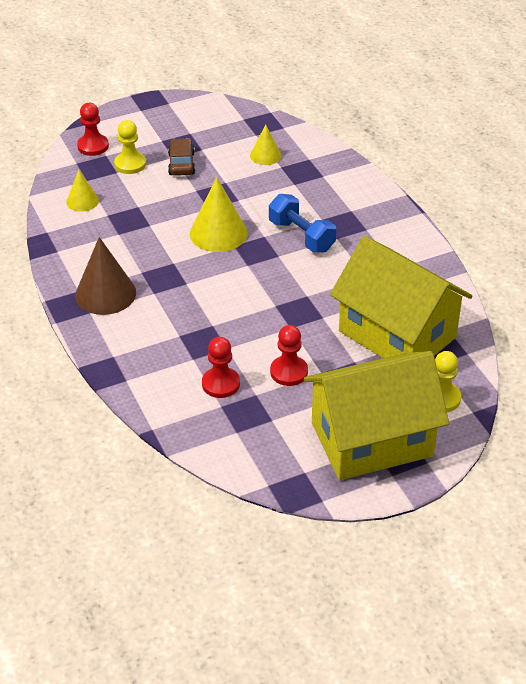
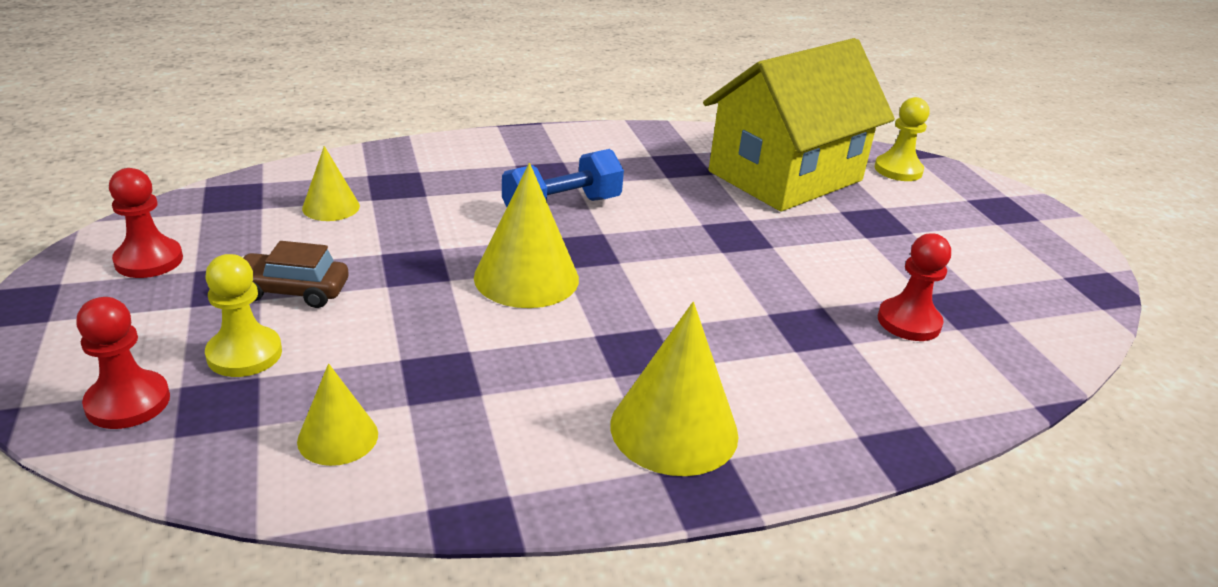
camera: 85 degrees left, 10 degrees down
brown cone [75,237,136,315] -> yellow cone [610,302,739,476]
red pawn [270,325,308,386] -> red pawn moved to [109,168,183,278]
yellow house [304,351,449,480] -> none

